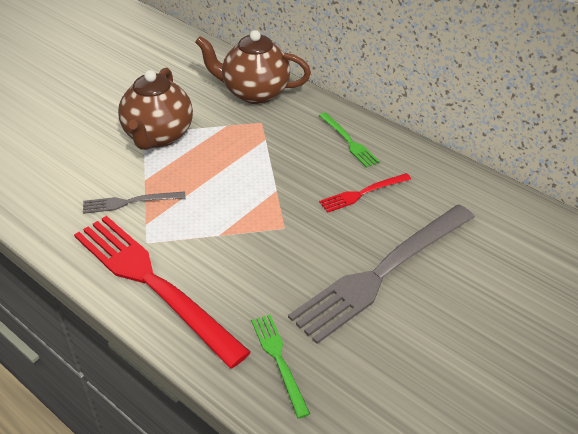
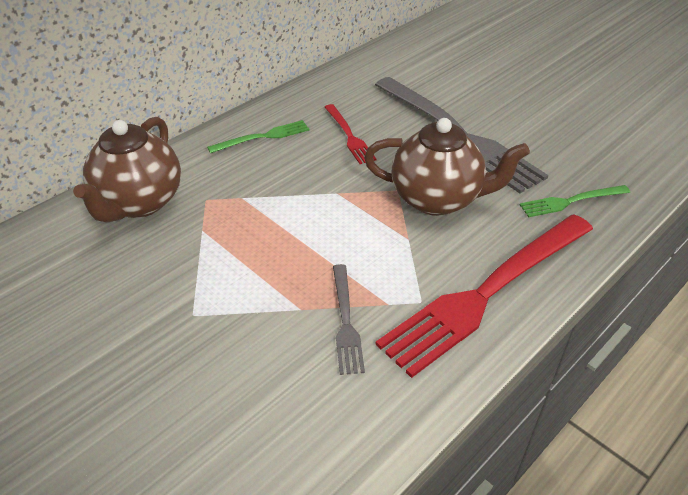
camera: 85 degrees left, 0 degrees up
brown teapot [118,68,193,150] -> brown teapot moved to [364,118,530,216]

